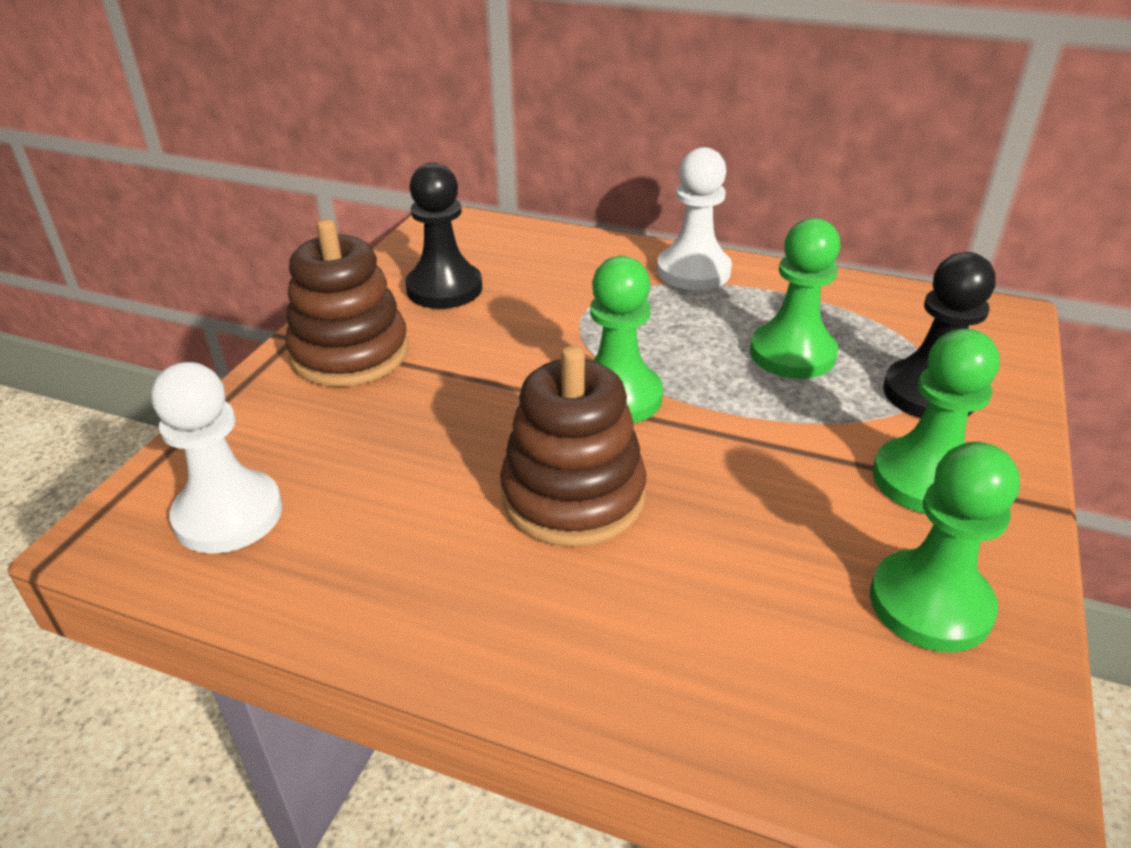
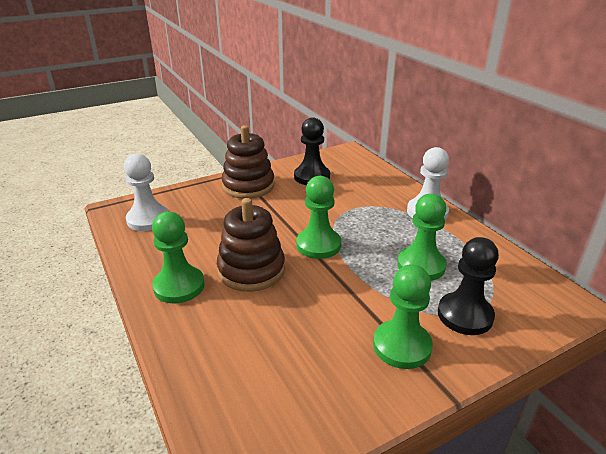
camera: 40 degrees right, 5 degrees down
green pawn [870,442,1020,652] -> green pawn moved to [152,212,204,303]

